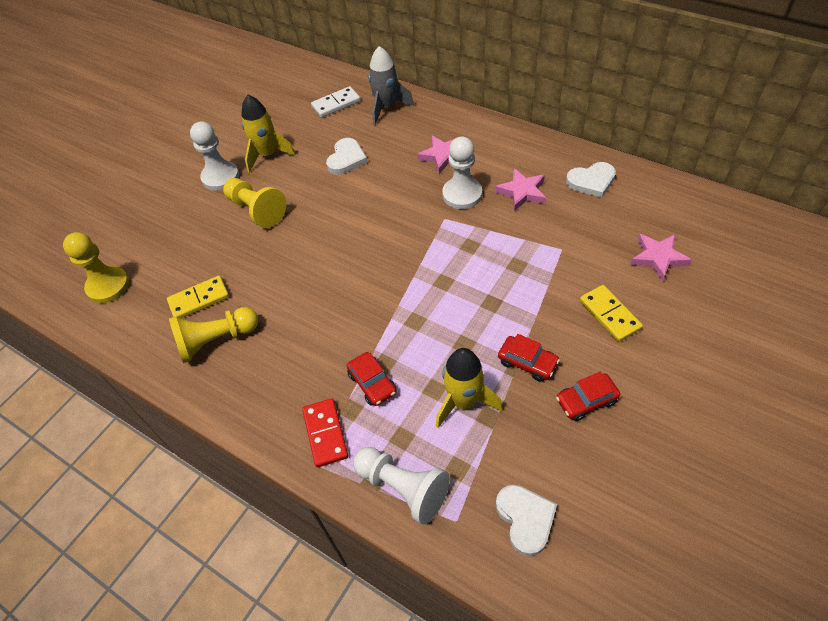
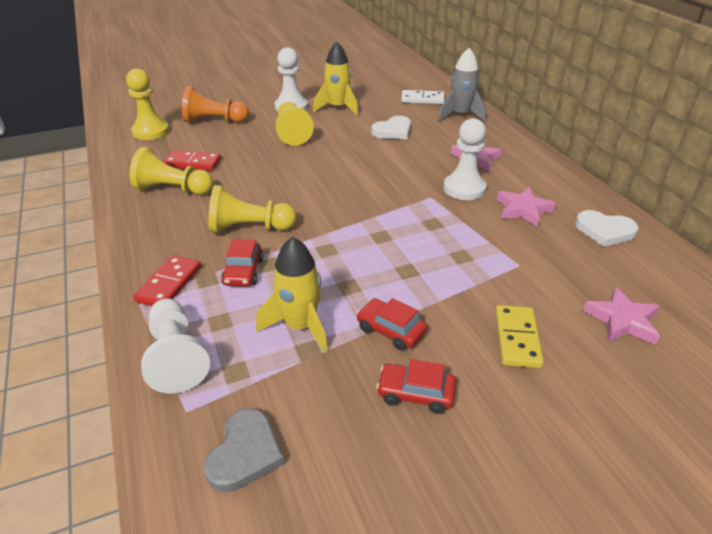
camera: 30 degrees right, 15 degrees down
yellow domino [167,276,229,319] -> red domino [163,150,221,171]
white heart [496,485,557,556] -> grey heart [204,408,285,492]
red car [498,334,560,382] -> red car turned 150 degrees clockwise [357,298,427,351]
none -> orange pawn [182,86,249,123]
none -> yellow pawn [209,185,297,233]

